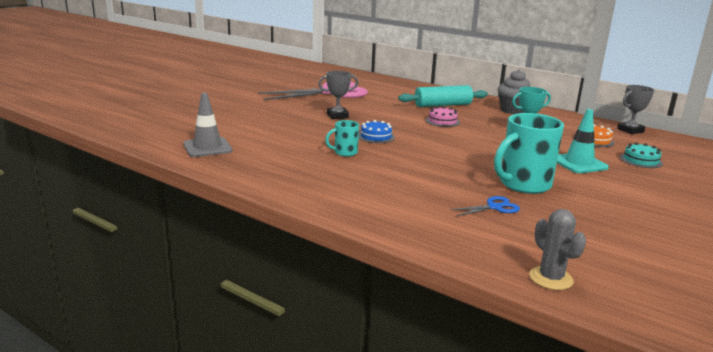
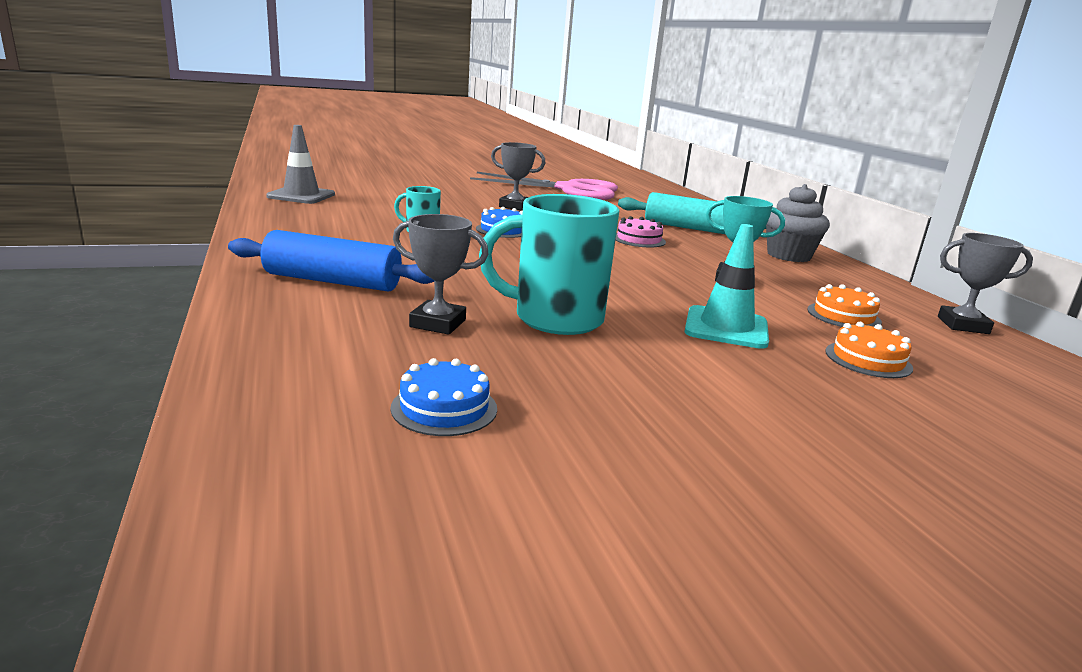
camera: 35 degrees right, 0 degrees up
blue scissors [450,196,520,216] -> grey trophy [393,214,488,335]
grey cactus [530,209,586,290] -> none
turquoise cake [620,142,663,168] -> orange cake [825,322,913,378]
none -> blue rolling pin [228,230,434,292]
none -> blue cake [390,358,497,436]

